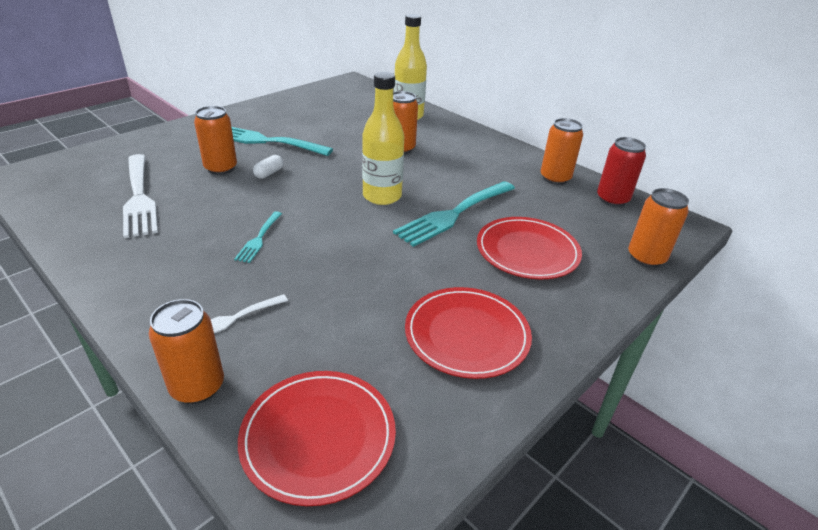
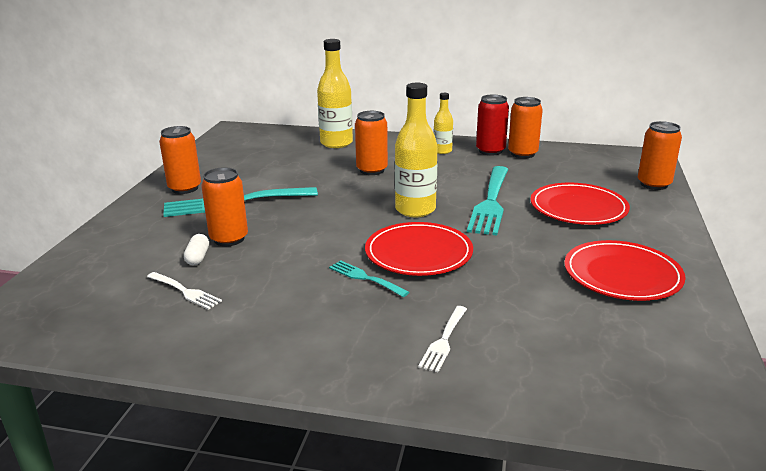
camera: 30 degrees left, 10 degrees down
white fork [123,154,158,238] -> white fork [147,272,222,310], size x0.50
orange can [149,299,224,404] -> orange can moved to [159,126,201,194]
turquoise fork [234,212,282,263] -> turquoise fork turned 150 degrees clockwise [329,260,409,297]
red plate [238,371,396,506] -> red plate moved to [365,222,473,276]
white capsule [253,155,283,179] -> white capsule moved to [184,234,209,266]
red can [597,137,646,207] -> red can moved to [476,95,509,155]
none -> yellow bottle [434,93,453,154]

